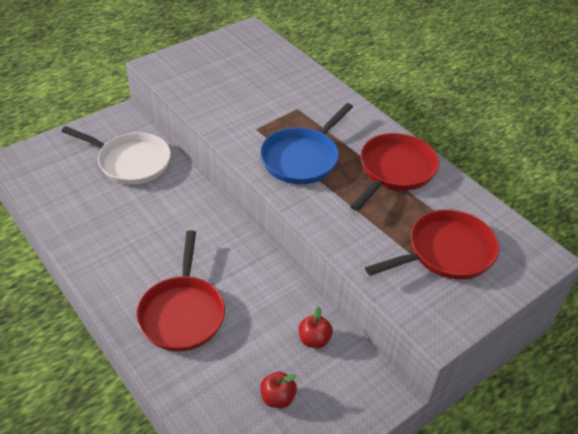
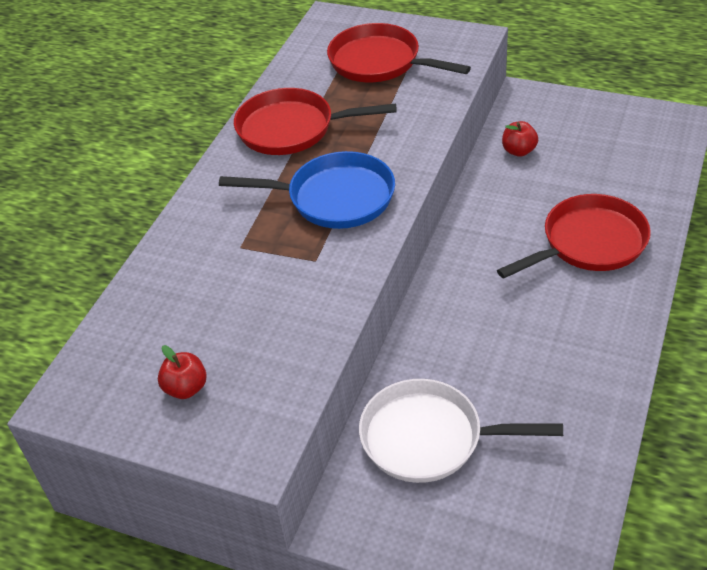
camera: 115 degrees left, 0 degrees up
white pan [61,126,171,185] -> white pan turned 75 degrees counterclockwise [359,379,563,483]
red apple [260,372,297,408] -> red apple moved to [158,345,207,399]

